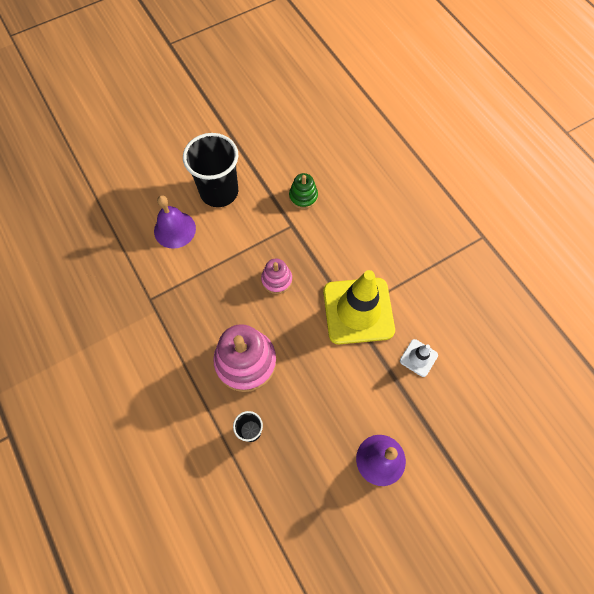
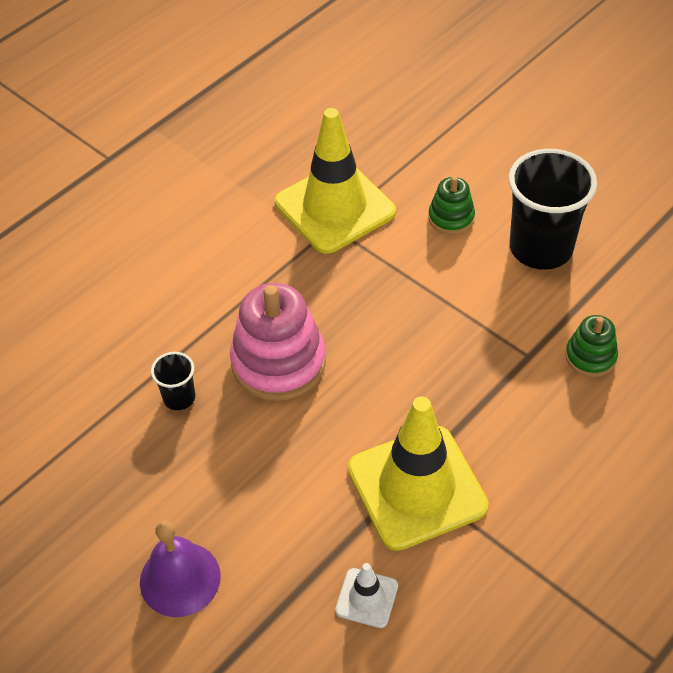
camera: 75 degrees right, 15 degrees down
purple bell [154,195,196,249] -> green stacking toy [428,176,475,235]
pink stacking toy [261,258,292,294] -> none
none -> yellow traffic cone [275,108,396,254]

